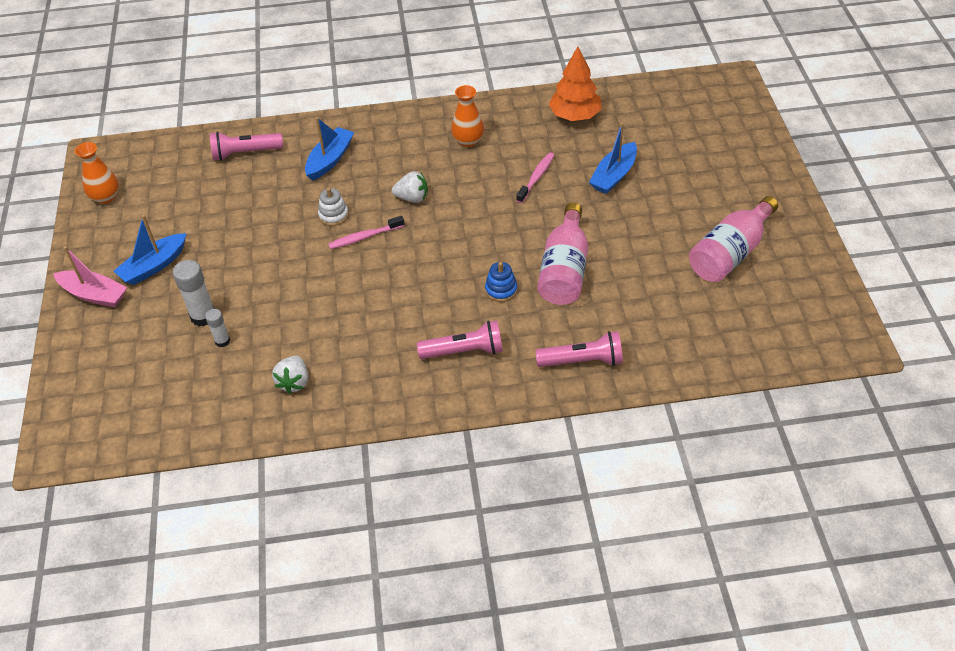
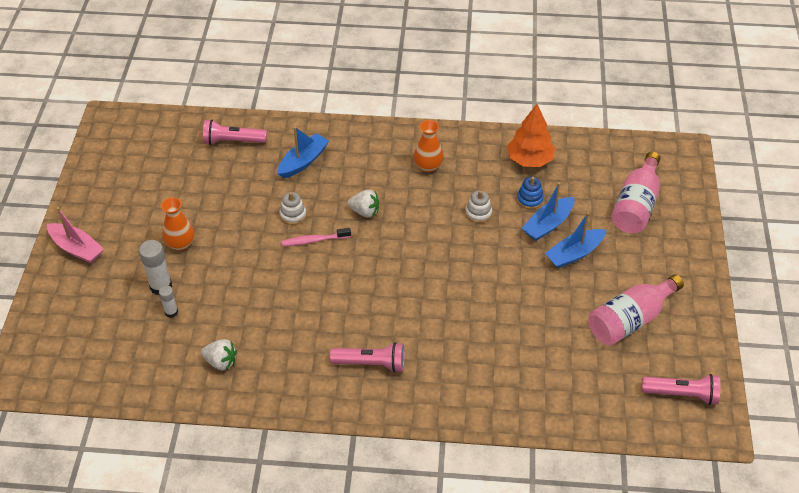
camera: 10 degrees right, 0 degrees up
orange vase [75,142,119,204] -> orange vase moved to [161,198,194,251]
blue boat [114,215,186,285] -> blue boat moved to [545,213,606,269]
white strawberry [272,356,308,394] -> white strawberry turned 90 degrees counterclockwise [201,339,237,370]
blue stacking toy [485,262,517,302] -> blue stacking toy moved to [517,177,544,209]
pink toothbrush [516,152,555,203] -> white stacking toy [465,190,492,223]
pink flashlight [535,331,623,367] -> pink flashlight moved to [641,374,720,405]
pink bottle [537,203,588,305] -> pink bottle moved to [611,152,660,233]

